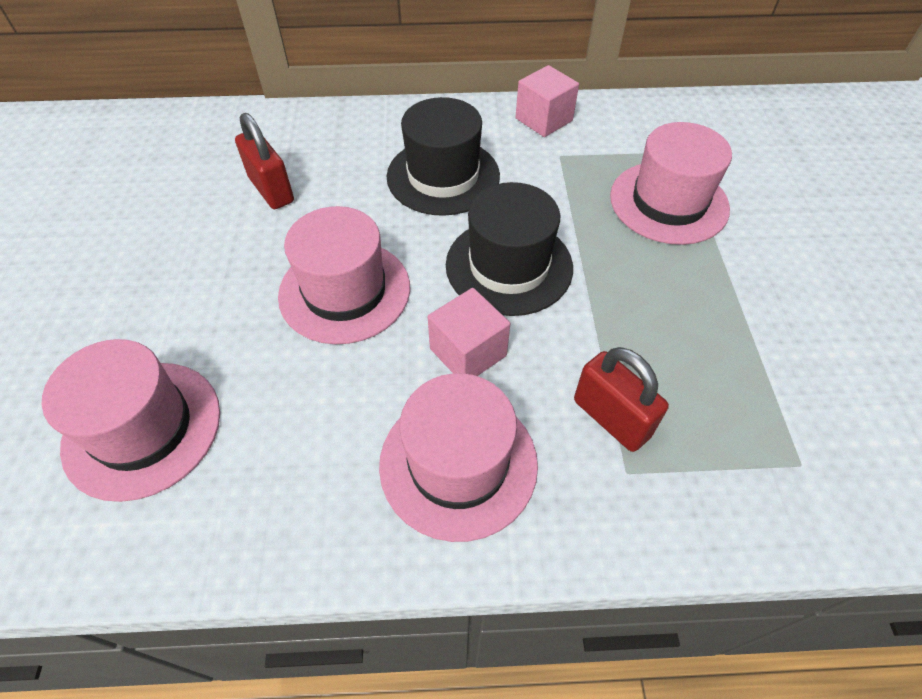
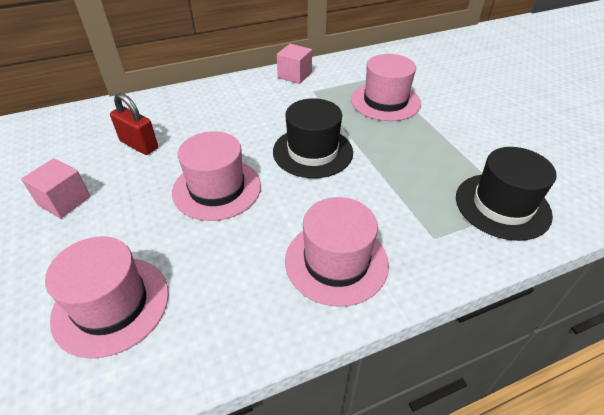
camera: 20 degrees left, 10 degrees down
black hat [387,97,500,216] -> black hat moved to [456,147,557,241]
pink cube [428,288,510,376] -> pink cube moved to [21,158,90,218]
red padlock [574,347,669,452] -> none

